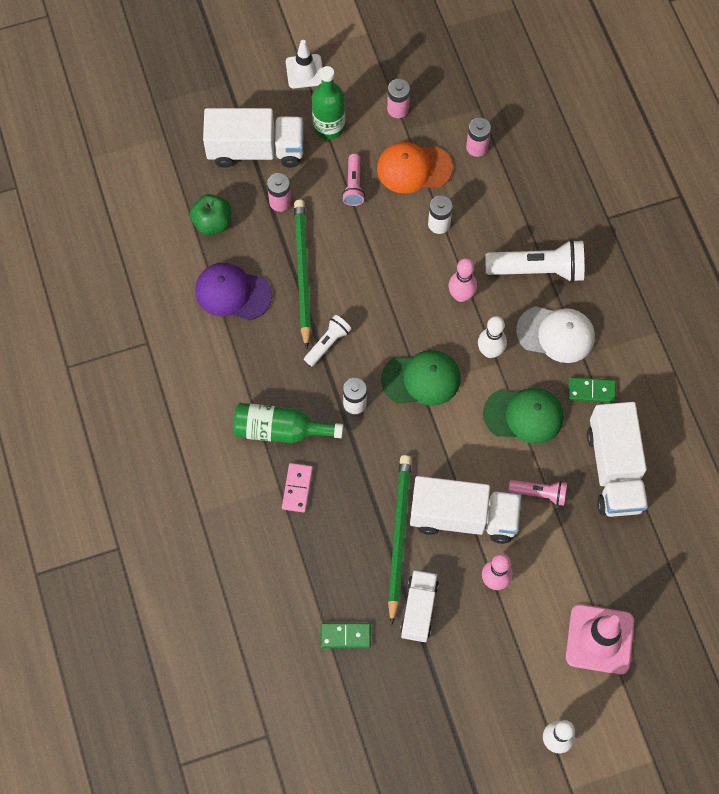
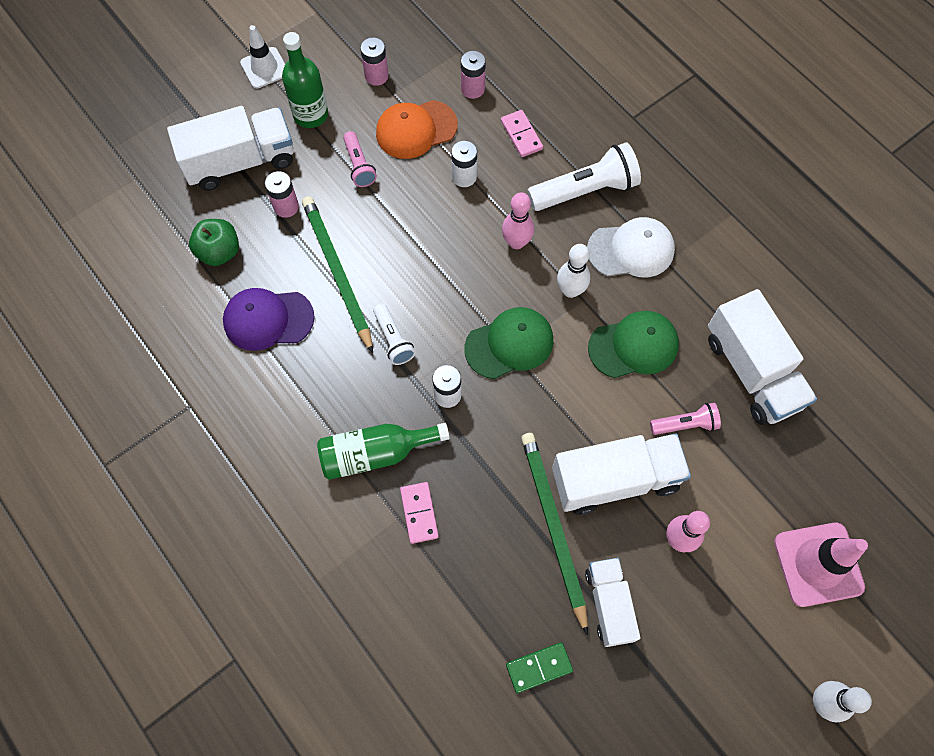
camera: 20 degrees left, 0 degrees up
white flashlight [304,315,352,366] -> white flashlight turned 135 degrees clockwise [373,304,415,365]
green domino [568,377,616,403] -> none
none -> pink domino [501,110,543,157]

